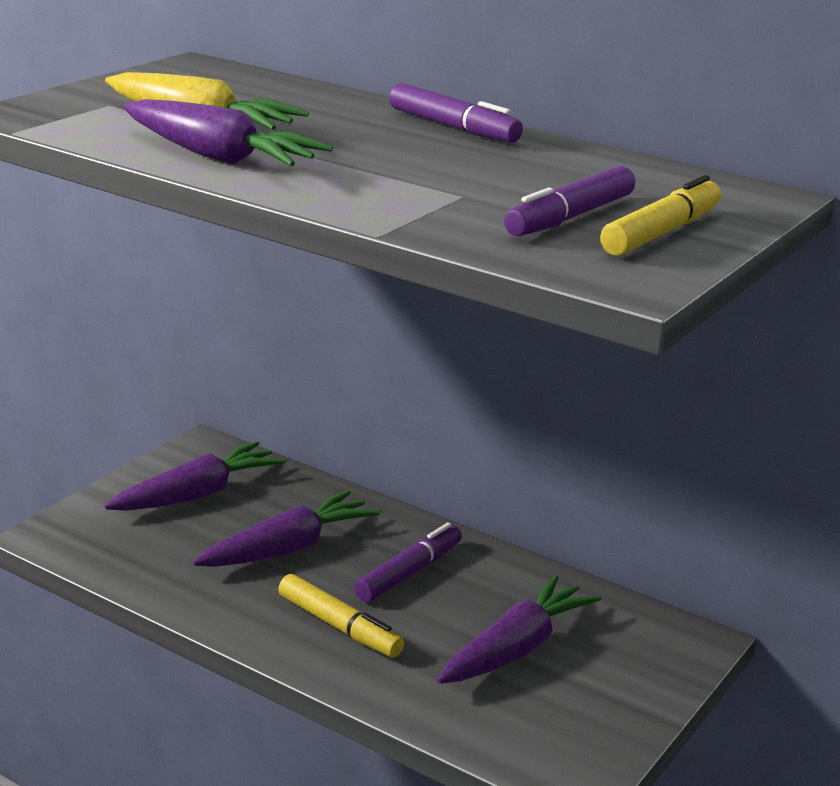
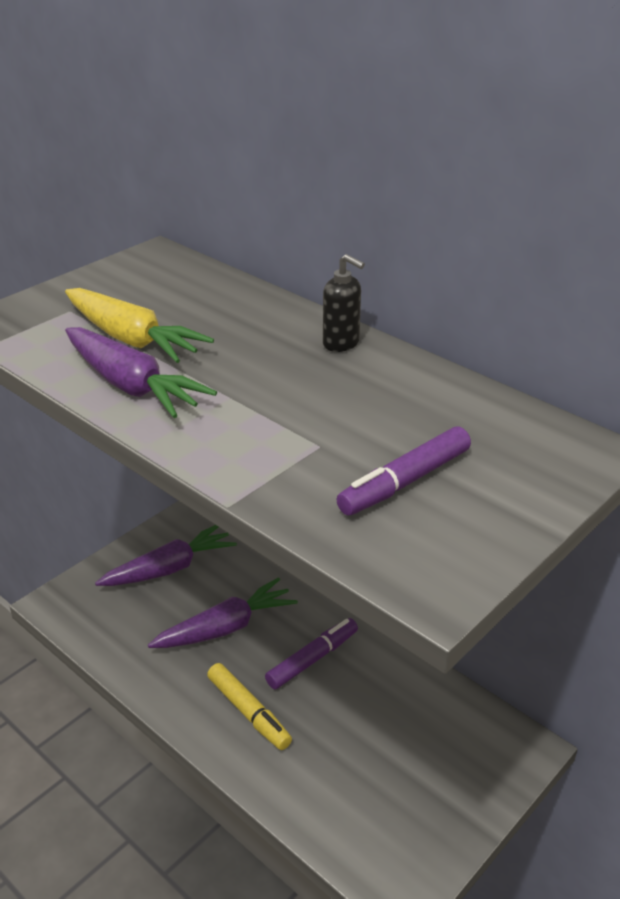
camera: 10 degrees right, 10 degrees up
purple marker [389,83,523,142] -> black soap dispenser [323,254,365,352]
purple carrot [437,575,601,684] -> none
yellow marker [600,175,721,256] -> none

